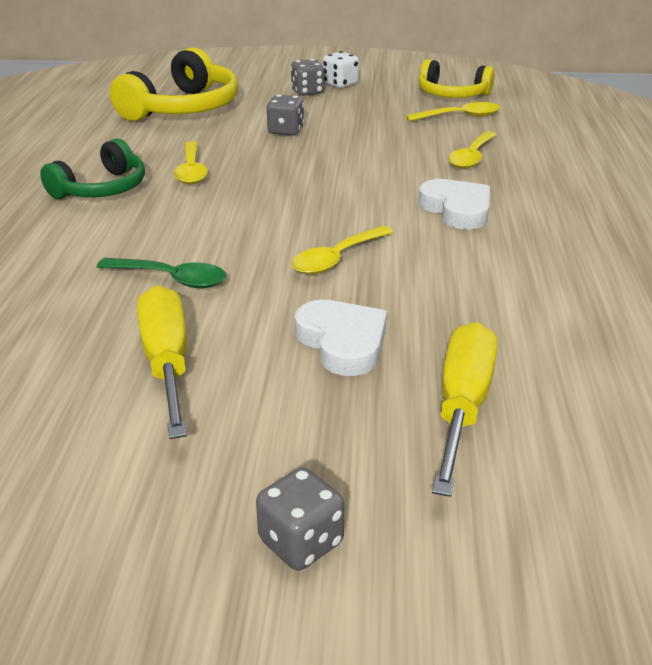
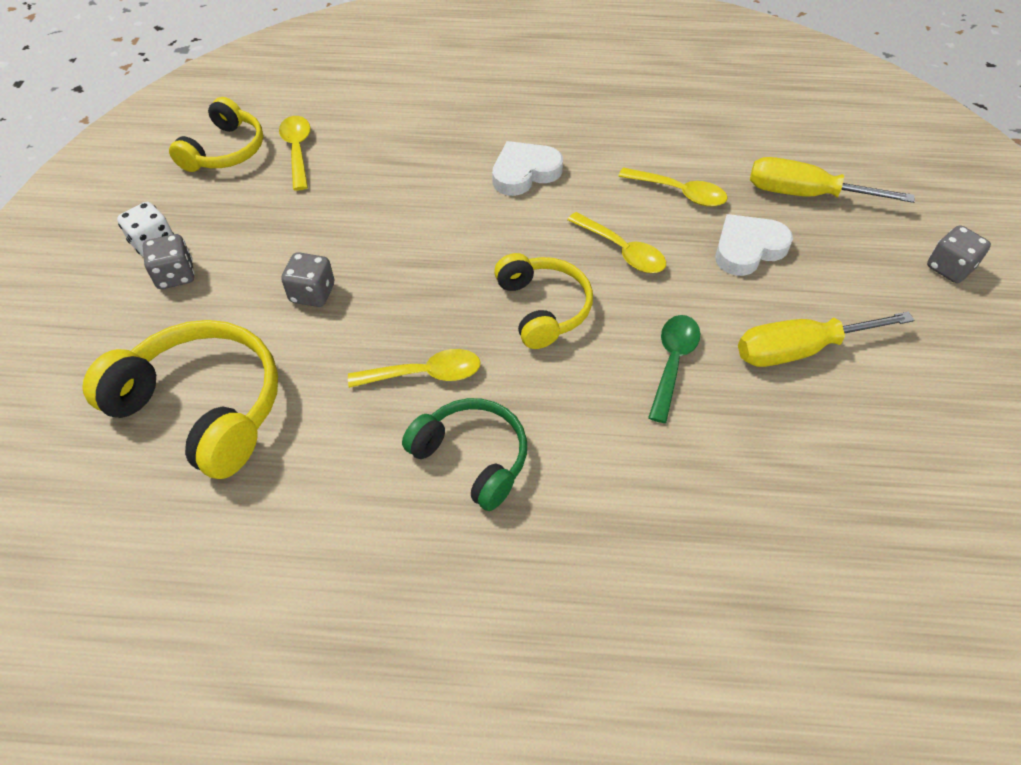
camera: 90 degrees left, 20 degrees up
yellow spoon [448,131,497,169] -> yellow spoon moved to [618,167,728,207]
none -> yellow headphones [494,253,593,349]

